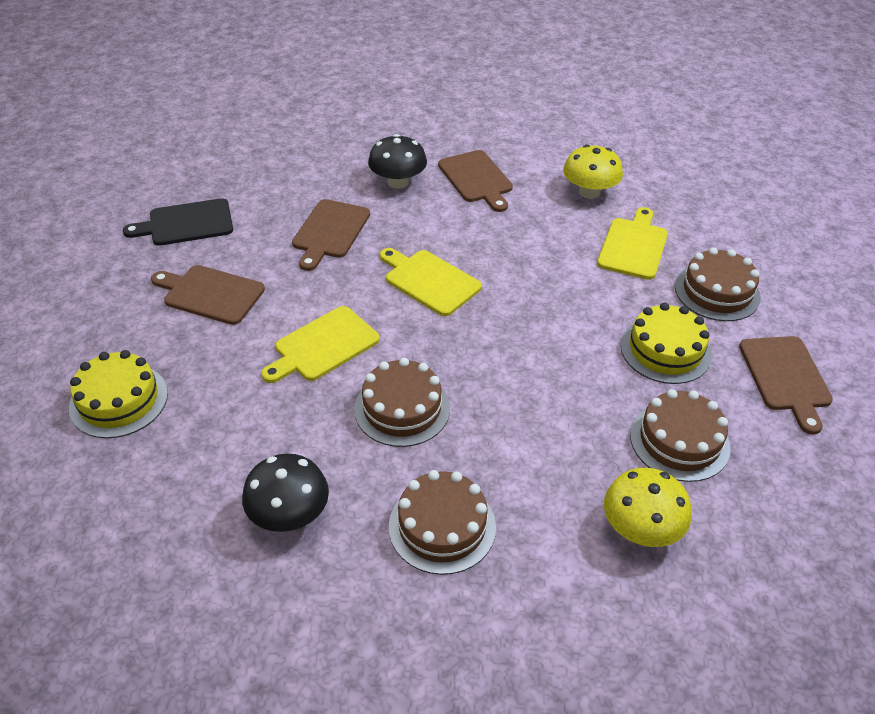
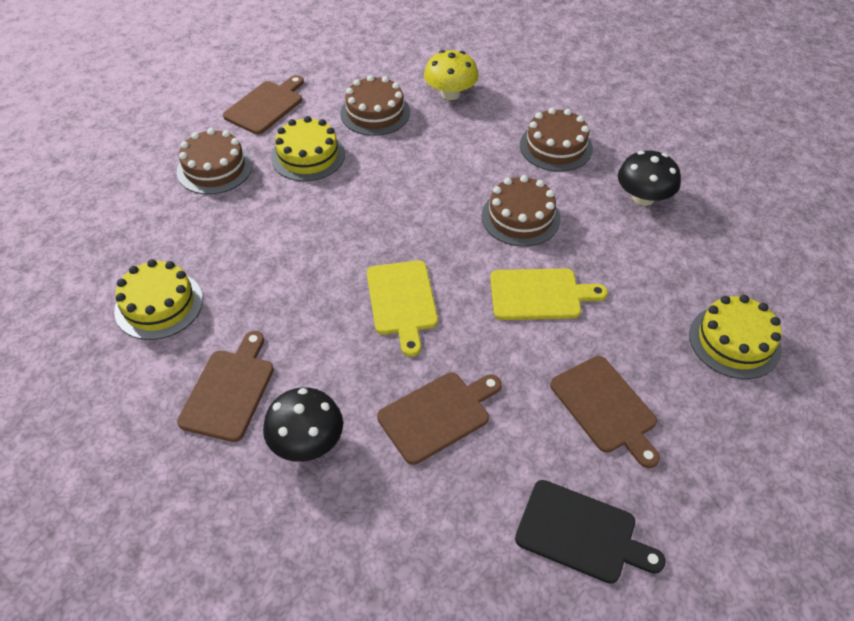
camera: 140 degrees left, 5 degrees up
yellow mushroom [563,144,623,199] -> yellow cake [114,259,203,340]
yellow cutting board [597,207,668,280] -> none

